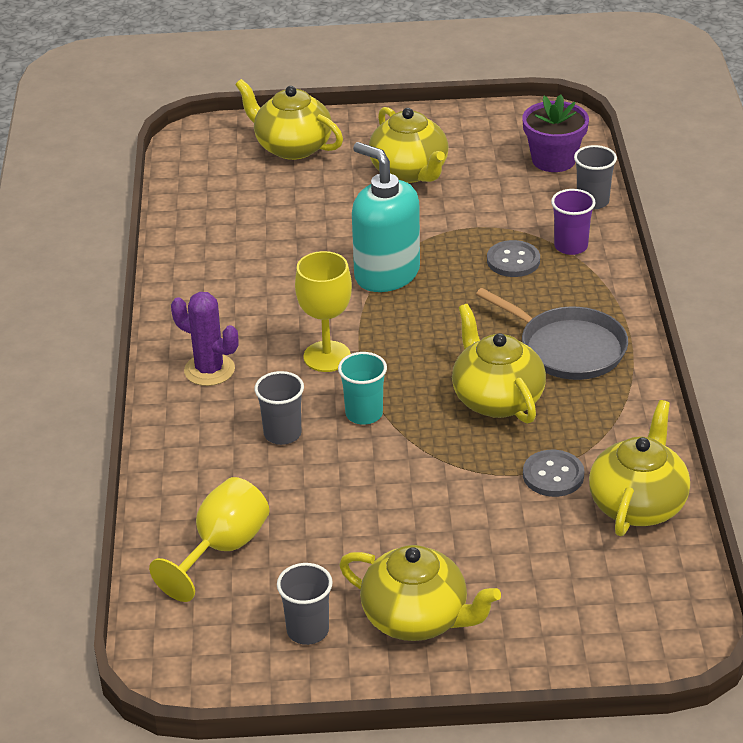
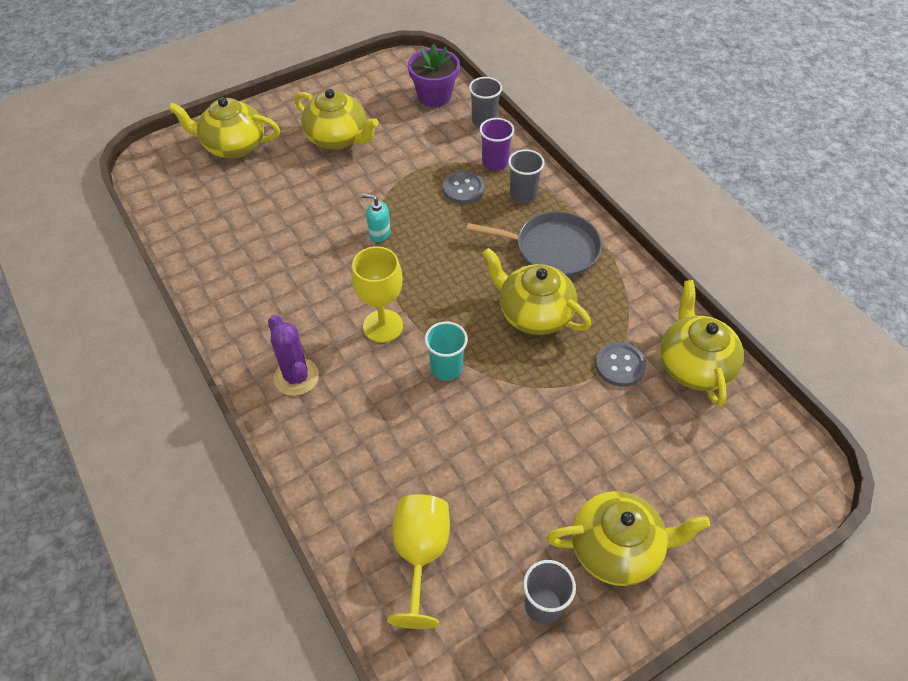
camera: 30 degrees left, 15 degrees up
purple cactus [171,292,238,386] -> purple cactus turned 60 degrees clockwise [268,315,319,396]
grey cup [255,371,304,445] -> grey cup moved to [508,149,545,203]
turquoise soap dispenser [352,142,420,292] -> turquoise soap dispenser [362,194,390,242], size x0.44

